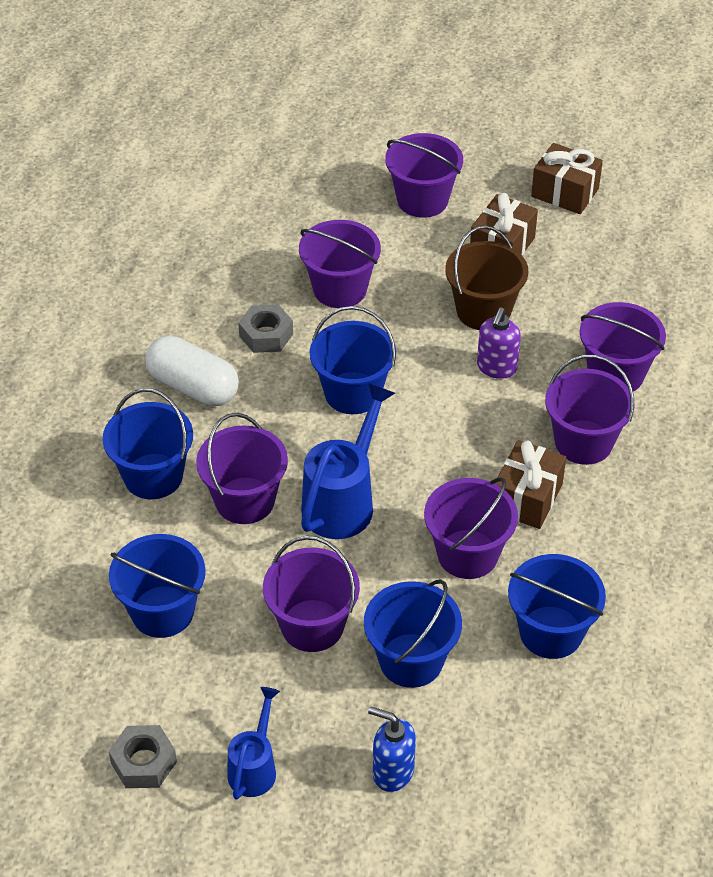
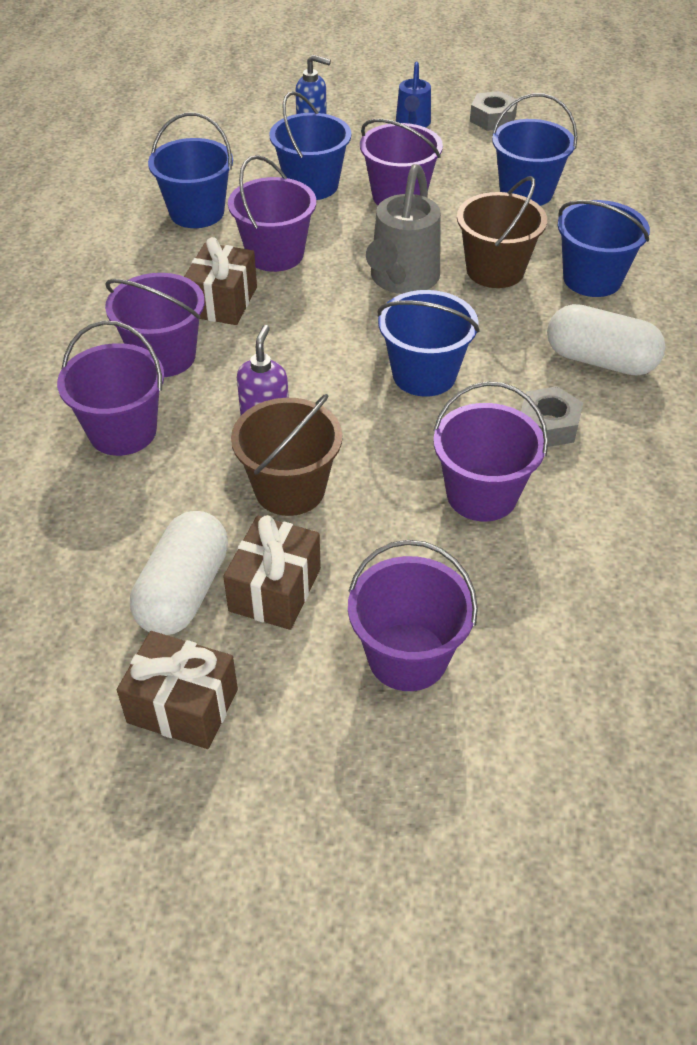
camera: 170 degrees right, 0 degrees up
purple bucket [196,413,288,524] -> brown bucket [457,176,547,288]
blue watering can [301,383,395,539] -> grey watering can [366,164,441,294]
none -> white capsule [130,511,228,635]

